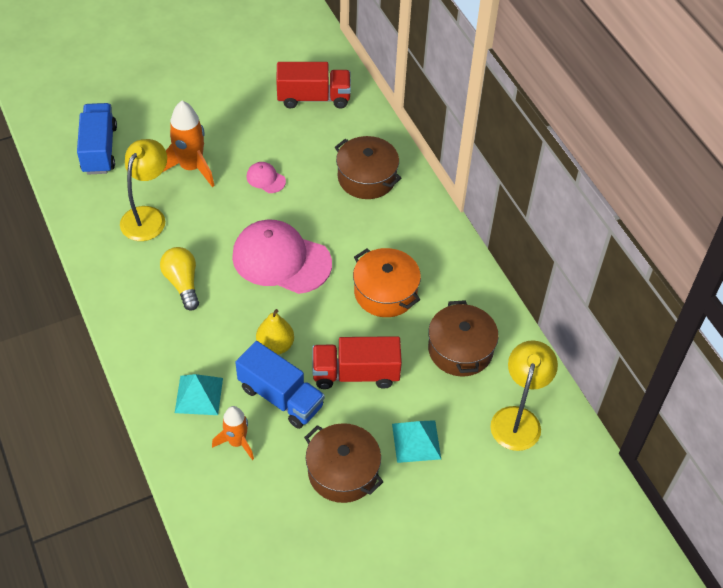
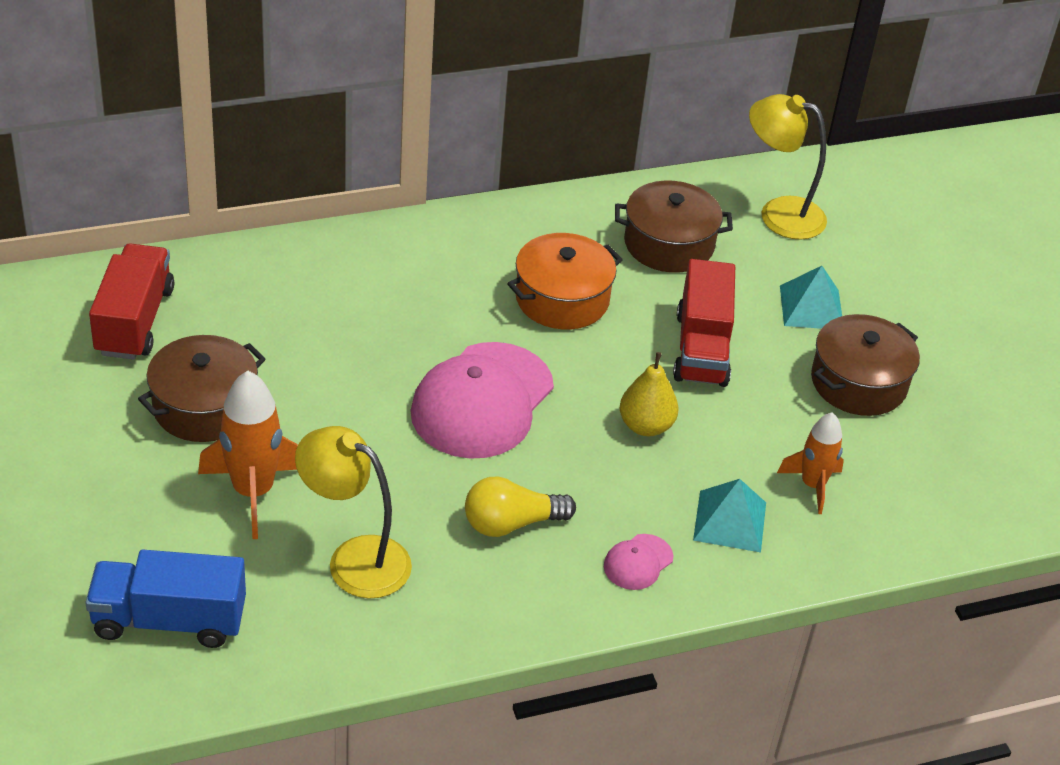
camera: 85 degrees left, 10 degrees down
blue truck [235,341,325,429] -> none
pink cap [247,162,286,193] -> pink cap moved to [604,534,673,590]
brown pot [335,136,401,199] -> brown pot moved to [138,335,266,442]

